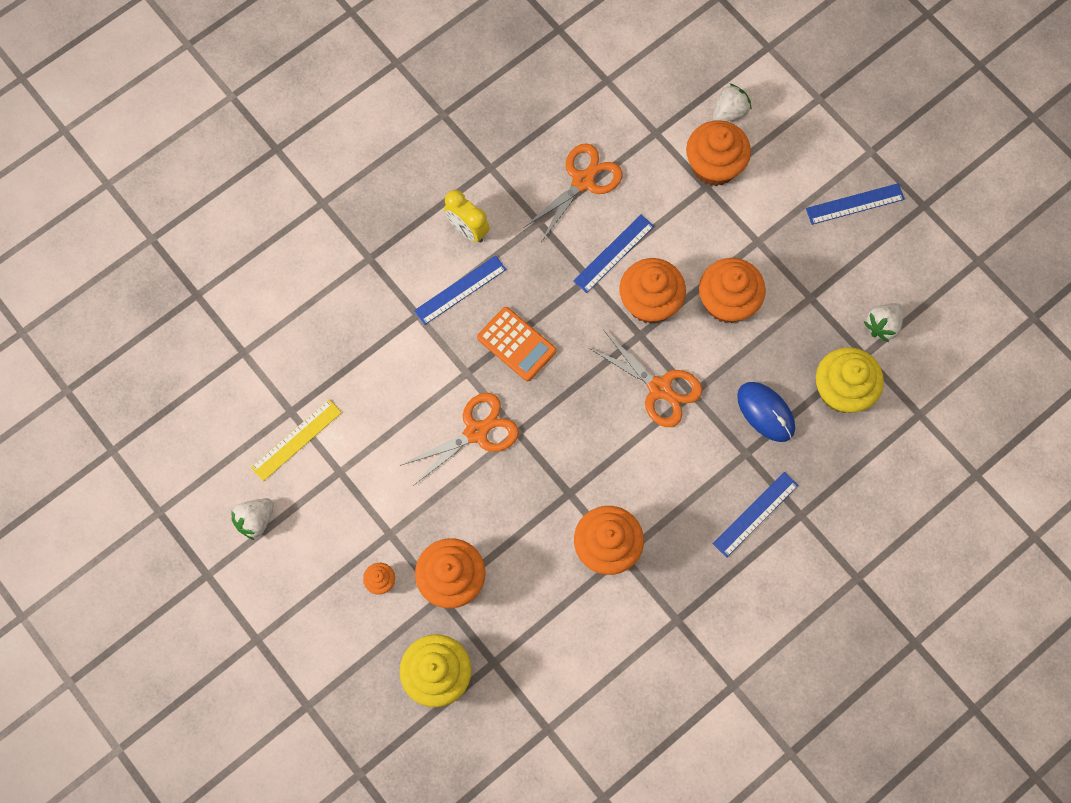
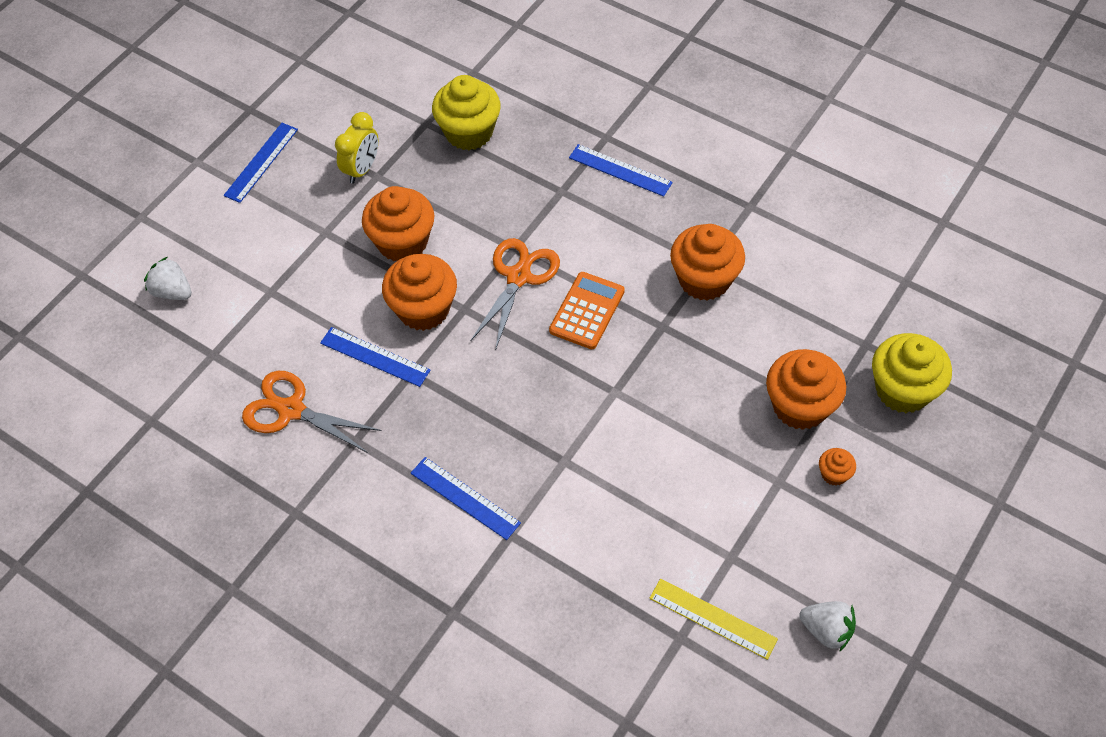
camera: 105 degrees left, 15 degrees down
orange scissors [400,393,519,486] -> none
yellow clock [444,190,489,243] -> yellow clock moved to [335,112,378,183]
orange calculator [477,307,556,381] -> orange calculator moved to [549,272,625,349]
orange cupcake [686,120,751,186] -> none
blue mouse [737,382,795,442] -> none
blue ruler [806,183,905,225] -> blue ruler turned 60 degrees clockwise [224,123,298,203]
white strawberry [864,303,903,342] -> none

